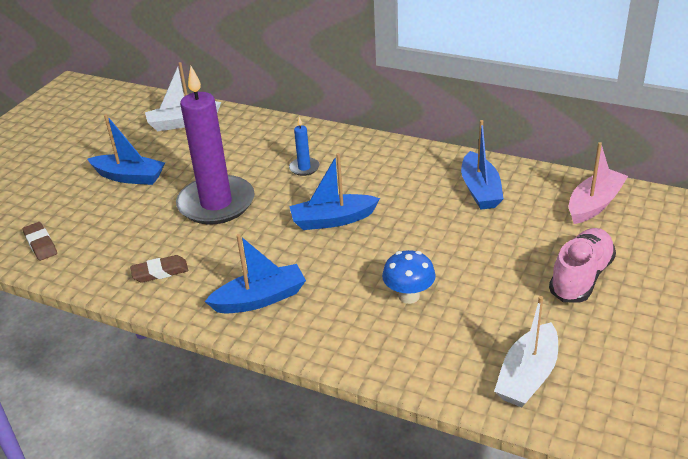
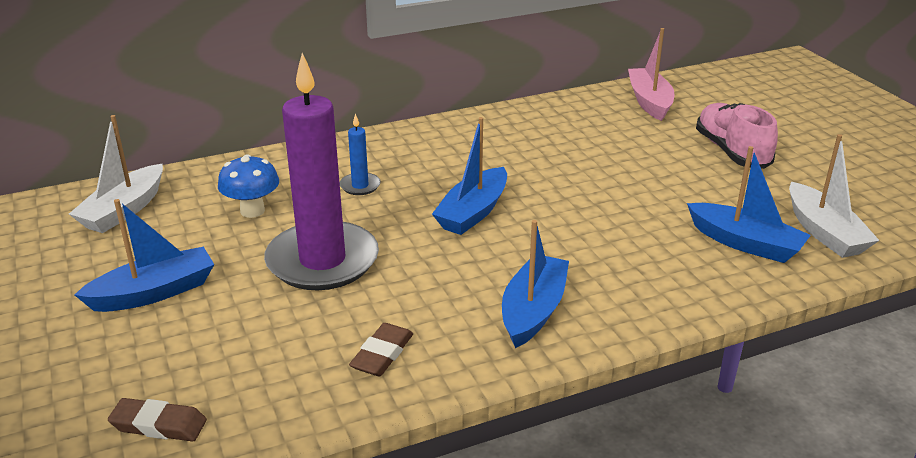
camera: 50 degrees left, 5 degrees down
blue mushroom [382,250,436,304] -> blue mushroom moved to [218,154,279,218]
blue boat [461,120,504,209] -> blue boat moved to [687,146,811,263]

